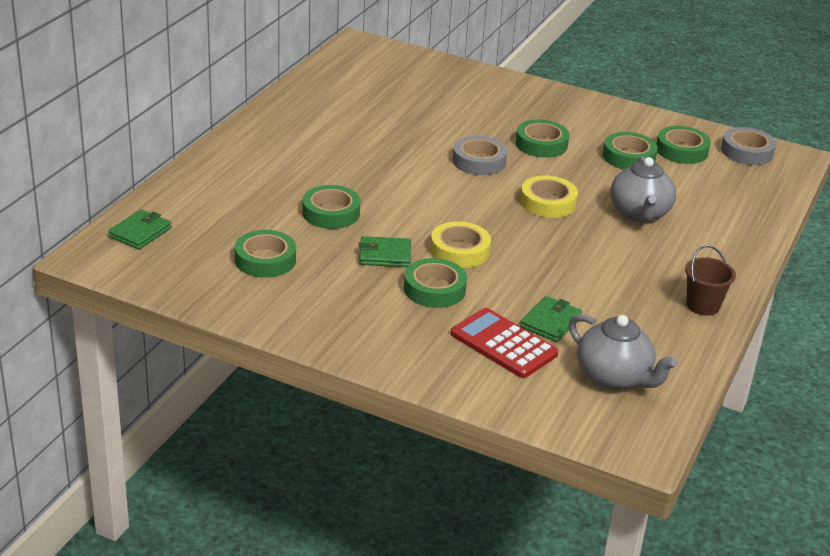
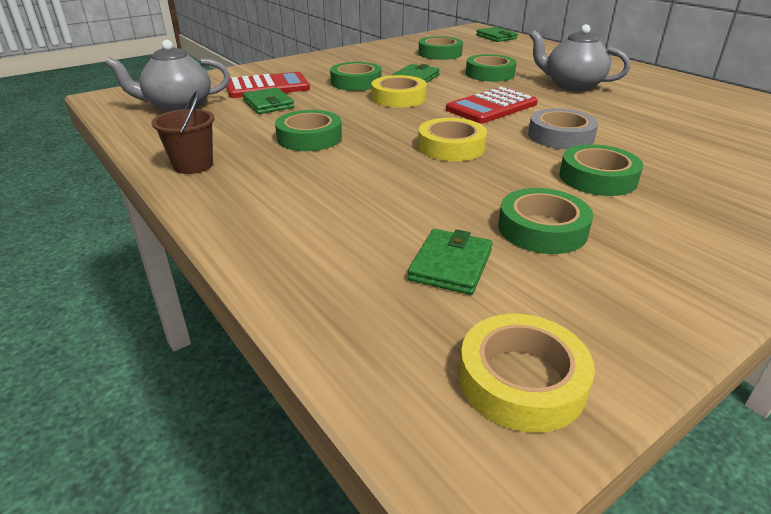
camera: 120 degrees right, 0 degrees up
grey teapot [610,156,676,222] -> grey teapot moved to [529,24,631,91]
green tape [657,126,711,164] -> green tape moved to [275,110,342,151]
grey tape [721,127,776,165] -> yellow tape [459,314,595,433]
none -> green wallet [408,229,493,295]
none -> red calculator [446,87,538,123]

